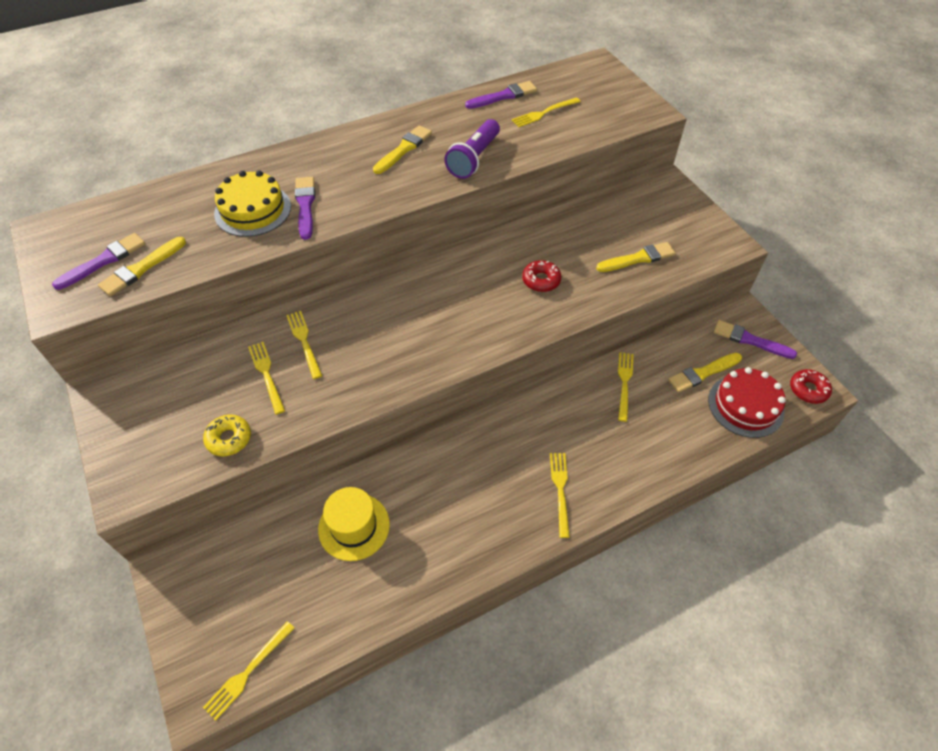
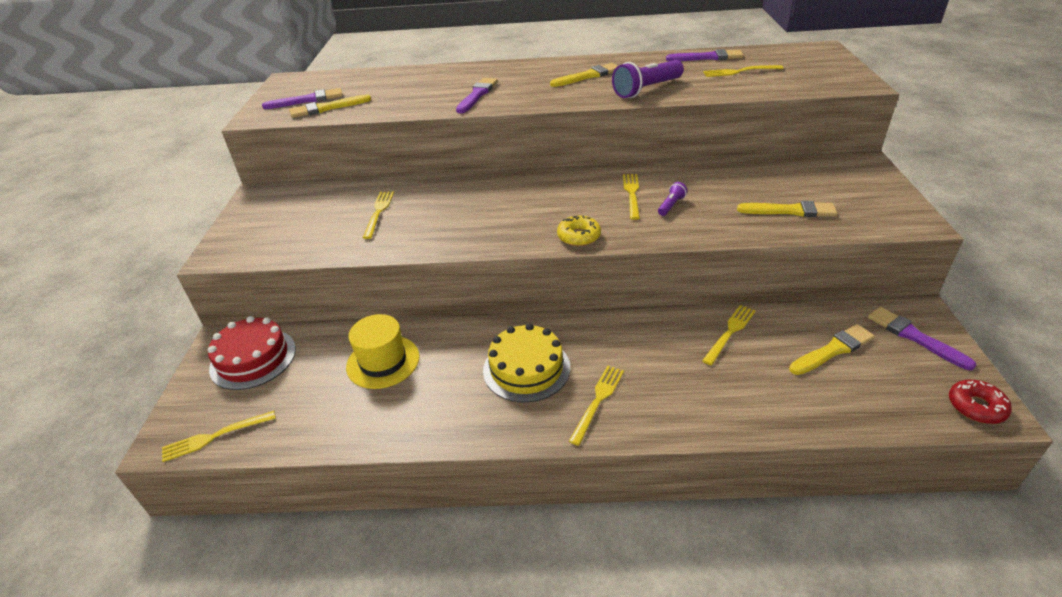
camera: 30 degrees right, 15 degrees down
yellow donut [203,414,251,456] -> yellow donut moved to [557,216,601,246]
yellow cake [214,171,291,237] -> yellow cake moved to [483,323,570,403]
yellow fork [286,311,322,379] -> yellow fork moved to [623,174,640,220]
red donut [522,260,561,292] -> purple flashlight [658,182,688,216]
yellow brush [668,353,742,393] -> yellow brush turned 150 degrees clockwise [789,324,875,375]
red cake [708,367,786,438] -> red cake moved to [208,316,296,390]

